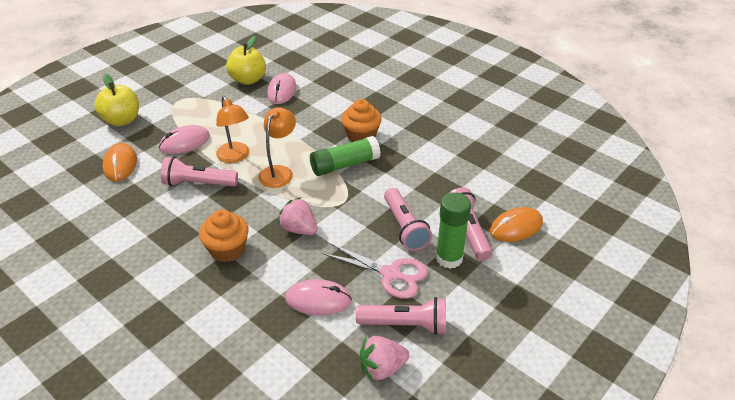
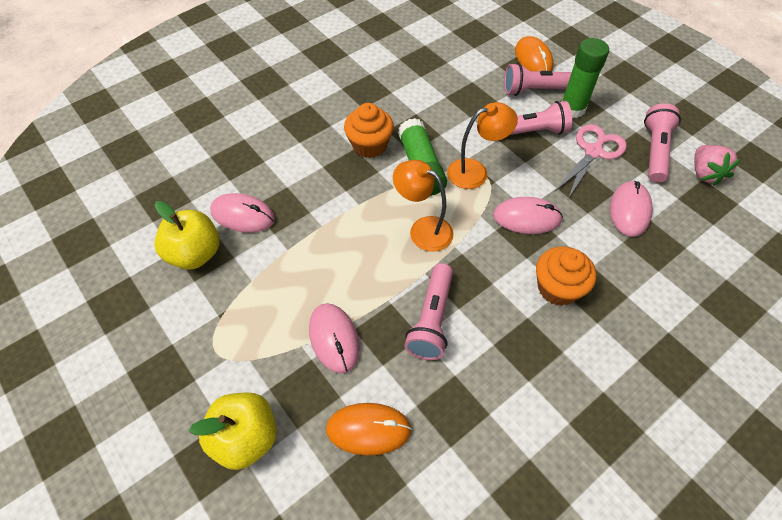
camera: 80 degrees left, 15 degrees up
orange lamp [216,96,249,163] -> orange lamp moved to [447,102,518,189]
pink strawberry [278,197,318,235] -> pink mouse [493,197,563,234]

